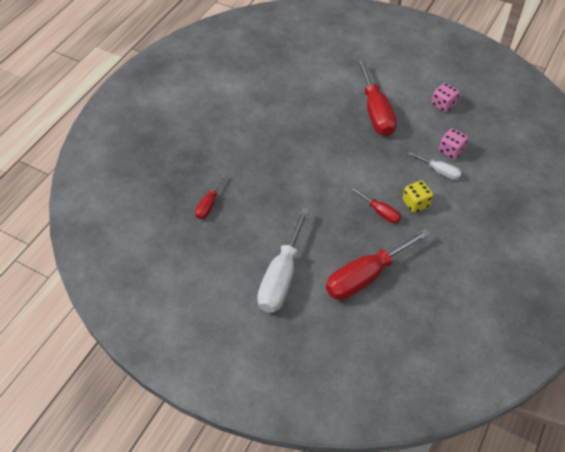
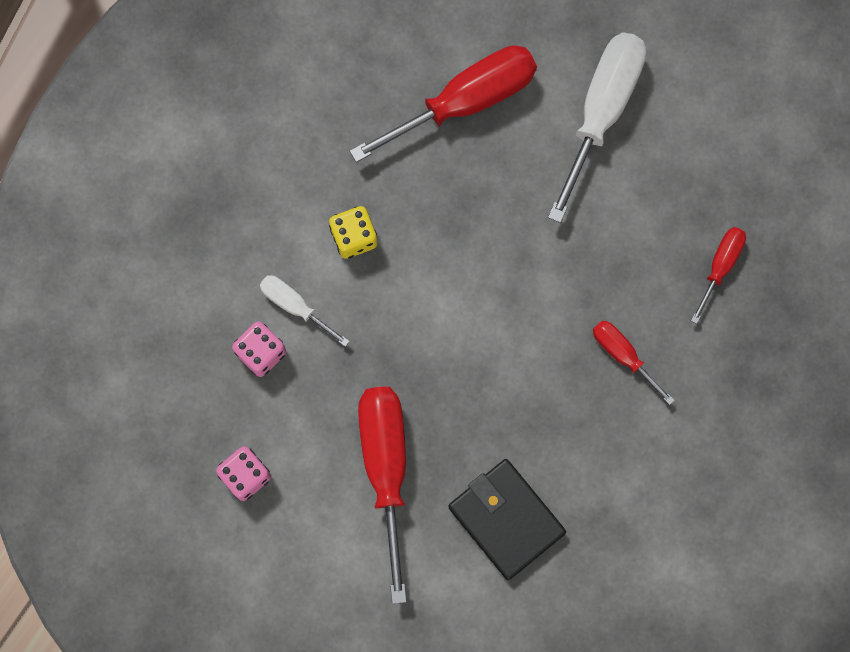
camera: 175 degrees left, 25 degrees up
red screwdriver [350,187,401,224] -> red screwdriver moved to [593,321,675,405]
none -> black wallet [448,459,566,580]

